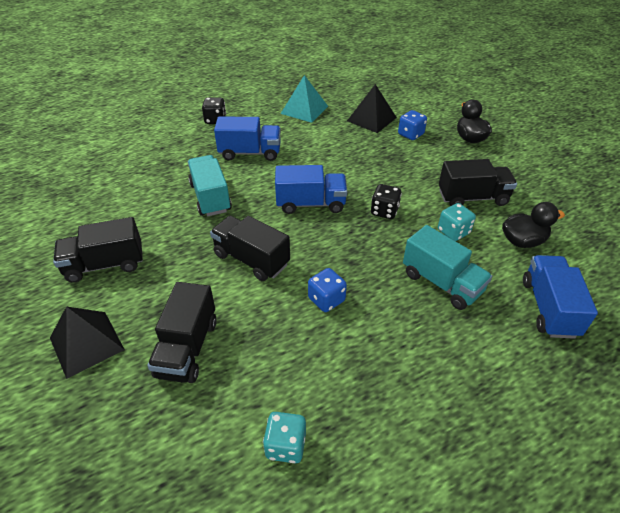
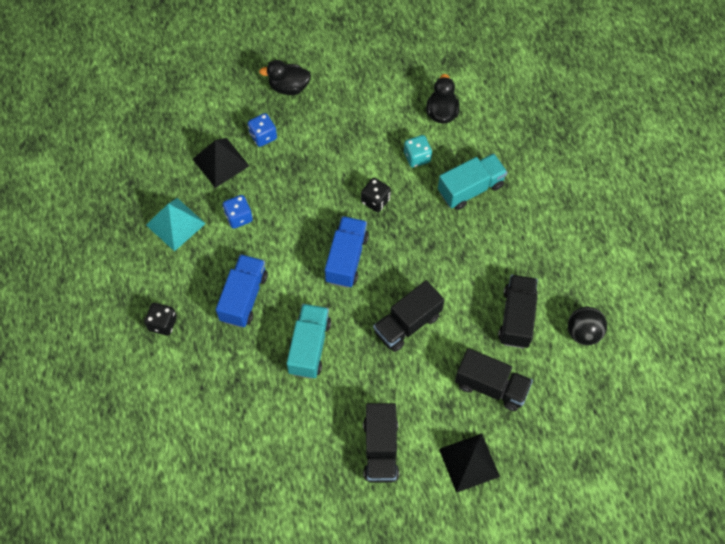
camera: 75 degrees left, 20 degrees up
turquoise truck [188,155,232,216] -> turquoise truck turned 105 degrees clockwise [287,304,331,379]
turquoise dice [263,412,306,463] -> black ball [568,307,607,345]
blue dice [308,268,347,312] -> blue dice moved to [223,195,253,229]
black truck [439,159,517,206] -> black truck moved to [498,275,538,348]
blue truck [523,255,598,339] -> none

